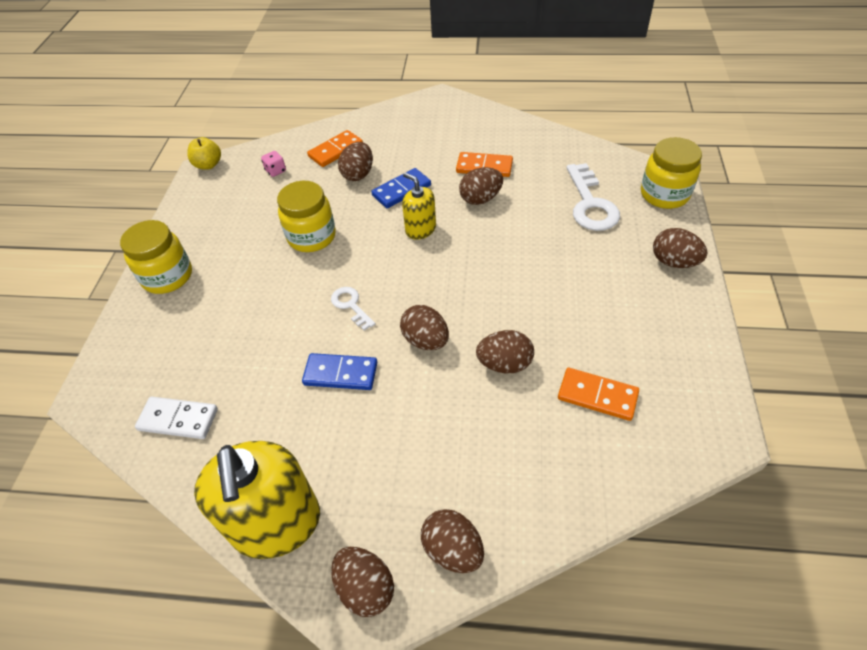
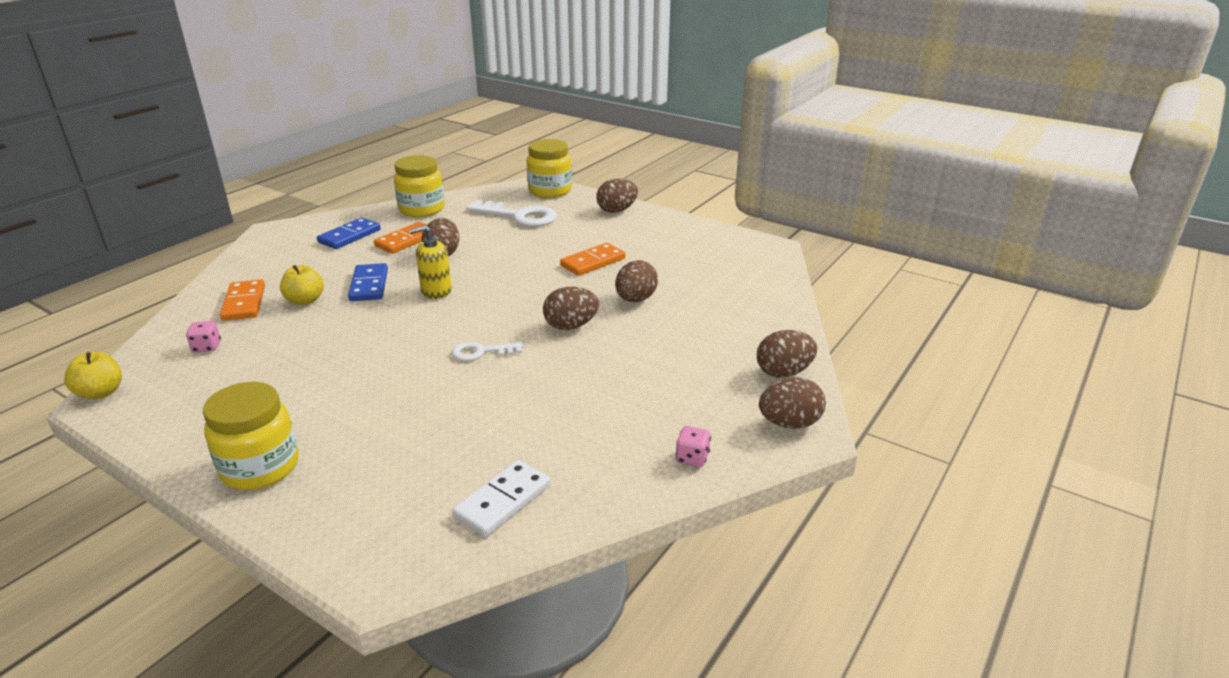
camera: 65 degrees left, 20 degrees down
yellow soap dispenser [194,441,320,559] -> pink dice [675,426,711,467]
yellow jar [277,181,336,252] -> yellow jar moved to [394,155,444,217]
blue domino [302,353,377,390] -> blue domino moved to [317,218,381,249]
brown egg [338,142,373,181] -> yellow apple [280,265,324,305]
orange domino [558,368,639,421] -> orange domino moved to [560,243,625,276]

